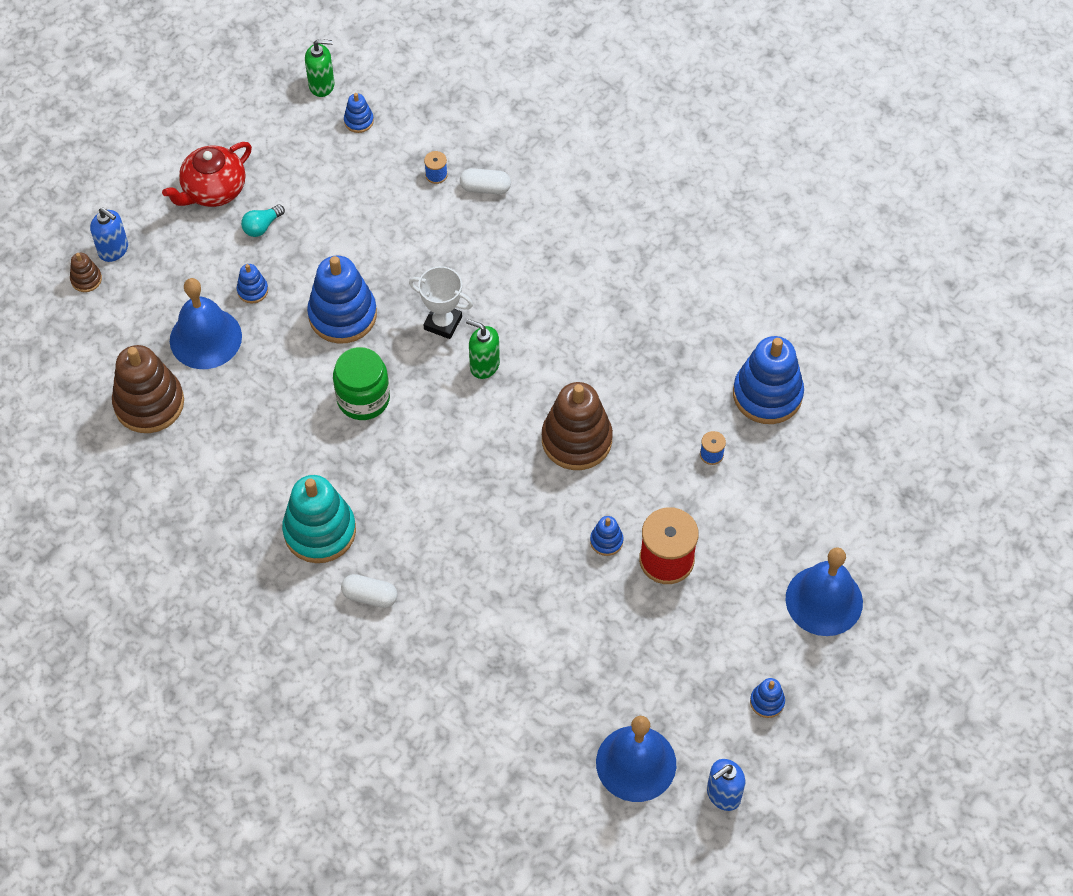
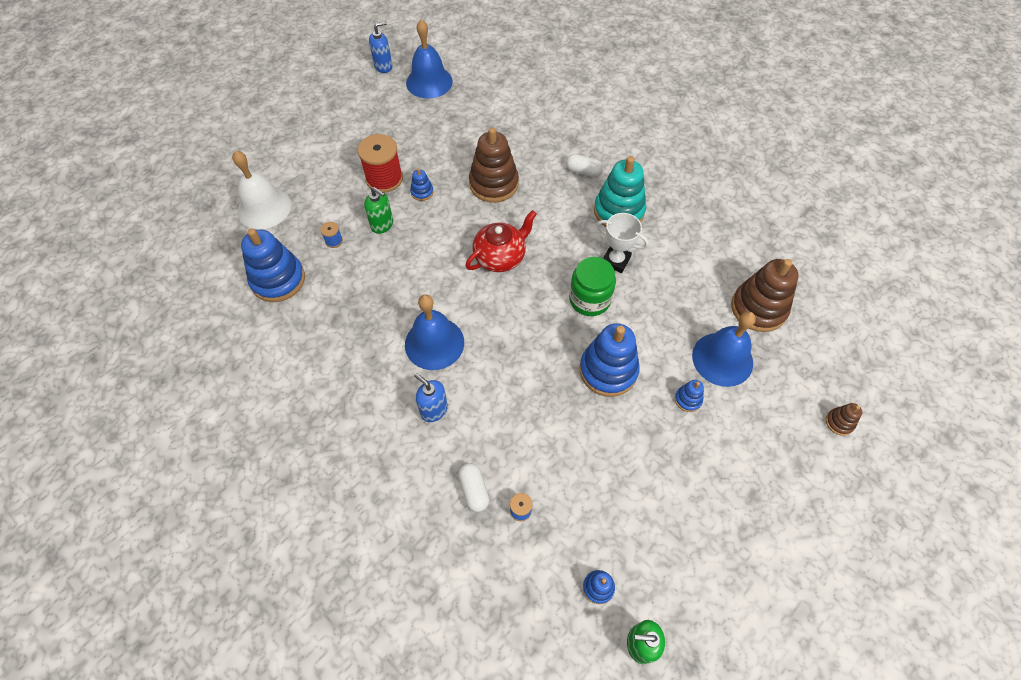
camera: 175 degrees left, 0 degrees up
blue soap dispenser [90,208,128,262] -> blue soap dispenser moved to [414,373,448,422]
red teapot [162,142,252,207] -> red teapot moved to [465,210,537,272]
turquoise light bulb [241,205,285,237] -> none
white trophy [409,266,473,339] -> white trophy moved to [597,213,648,273]
white capsule [460,168,511,194] -> white capsule turned 60 degrees clockwise [458,463,489,512]
green soap dispenser [466,319,500,379] -> green soap dispenser moved to [364,187,393,234]
brown stacking toy [542,382,613,470] -> brown stacking toy moved to [469,127,519,203]
blue stacking toy [750,678,785,718] -> none
blue bell [785,547,863,636] -> blue bell moved to [405,294,464,370]
none -> white bell [232,151,291,229]

